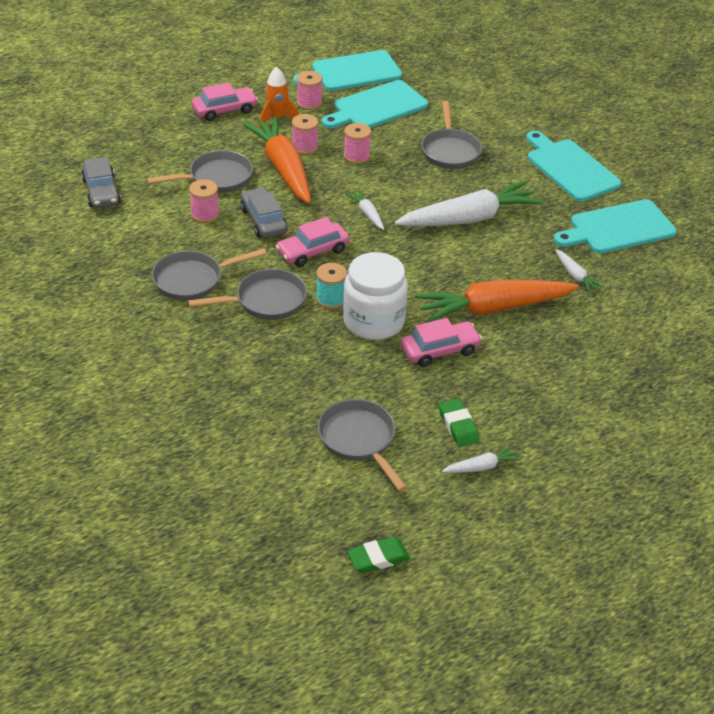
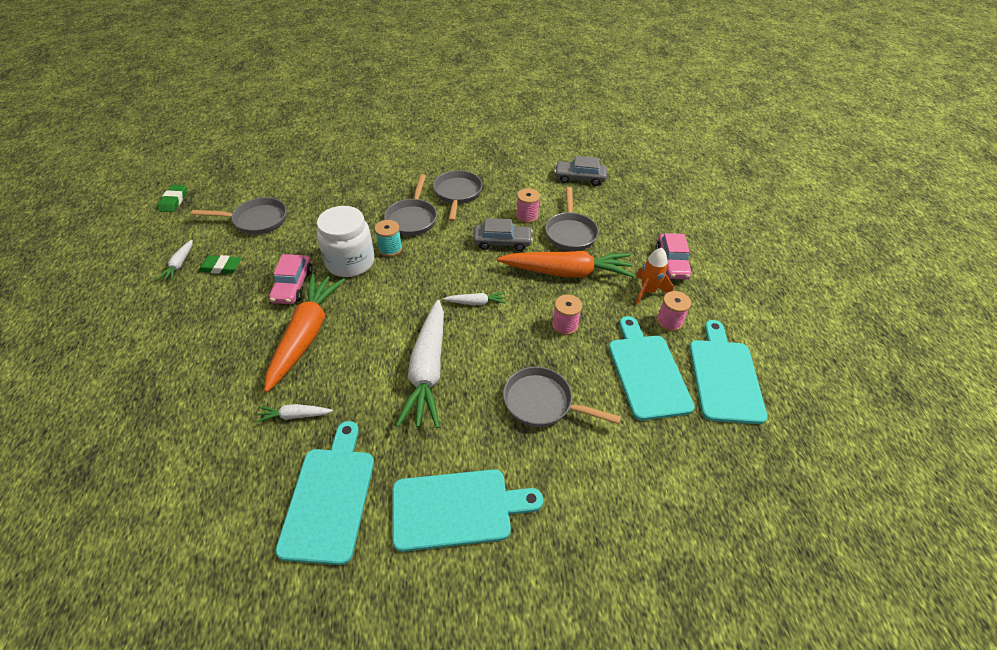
camera: 115 degrees right, 5 degrees up
pink car [276,217,350,267] -> none
pink spool [292,114,318,155] -> none

